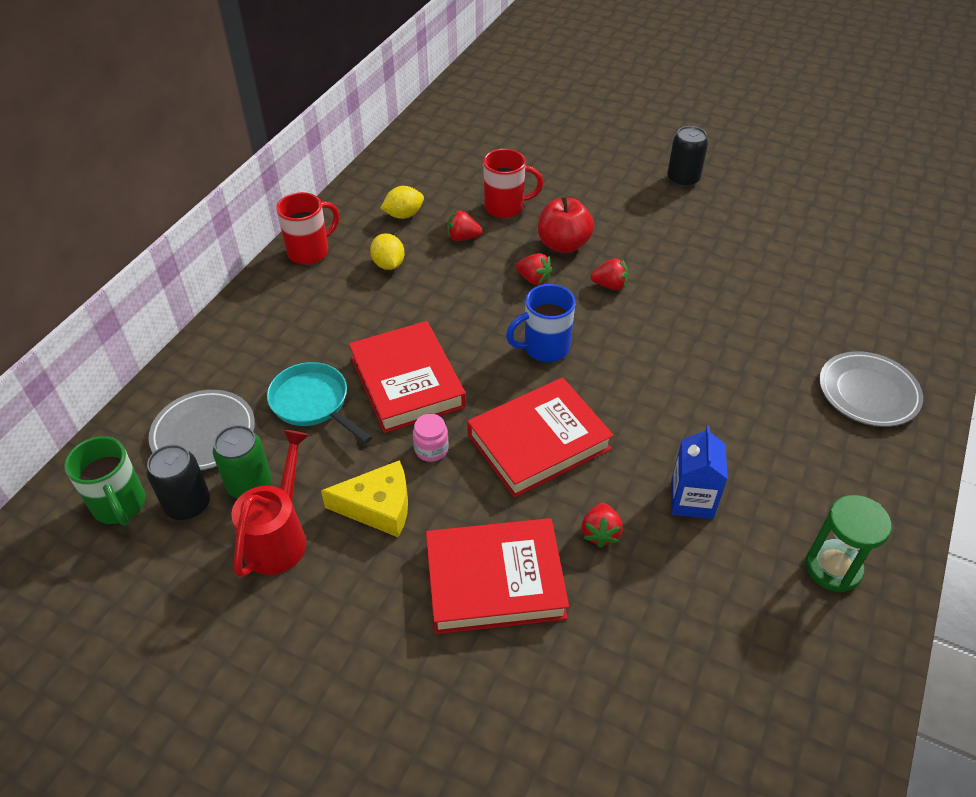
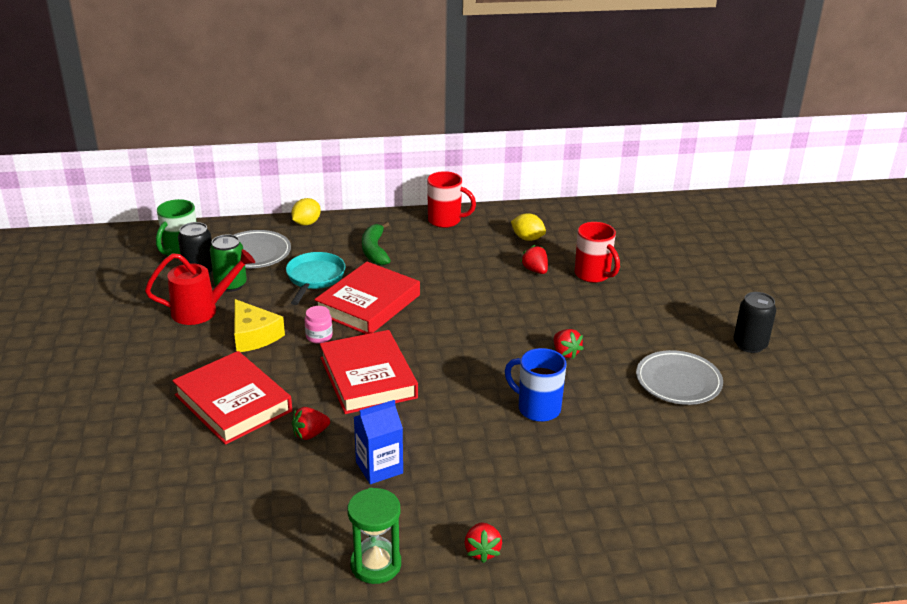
camera: 55 degrees right, 15 degrees down
yellow lemon [370,233,405,270] -> yellow lemon moved to [291,198,321,226]
red book [467,377,614,498] -> red book turned 45 degrees clockwise [320,330,418,414]
blue mug [506,284,576,362] -> blue mug moved to [505,348,567,422]
red strawberry [516,253,552,285] -> red strawberry moved to [465,522,502,563]
red apple [538,196,594,253] -> none
grey plate [819,351,923,427] -> grey plate moved to [636,350,723,405]
none -> green banana [362,222,391,265]

